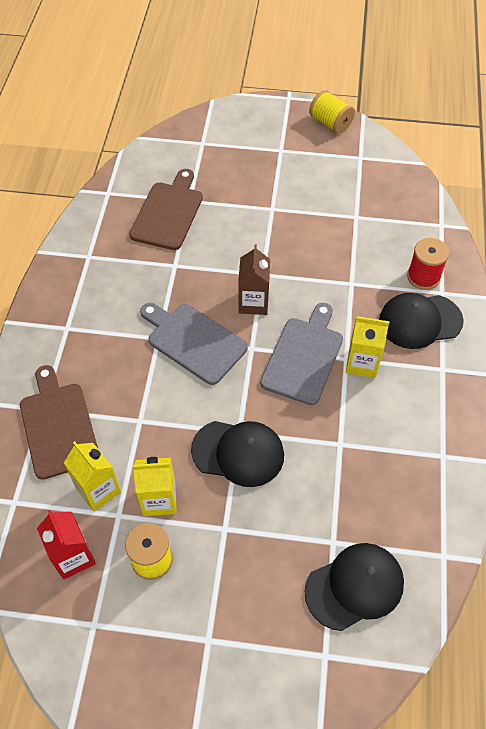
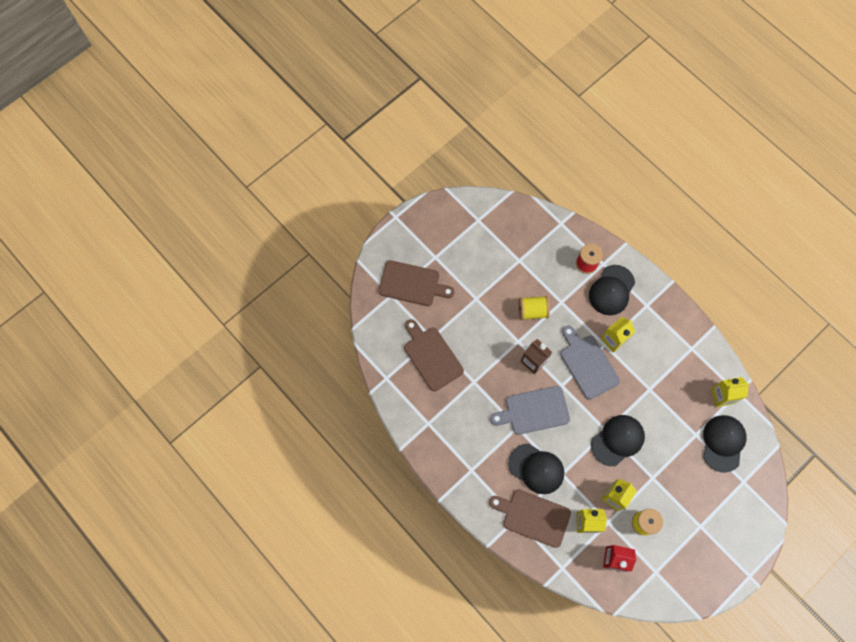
camera: 50 degrees left, 15 degrees up
yellow spool [309,90,355,134] -> yellow spool moved to [519,296,550,320]
none -> brown cutting board [378,260,454,306]
none -> black cap [508,444,564,494]
none -> yellow carton [711,377,750,407]

